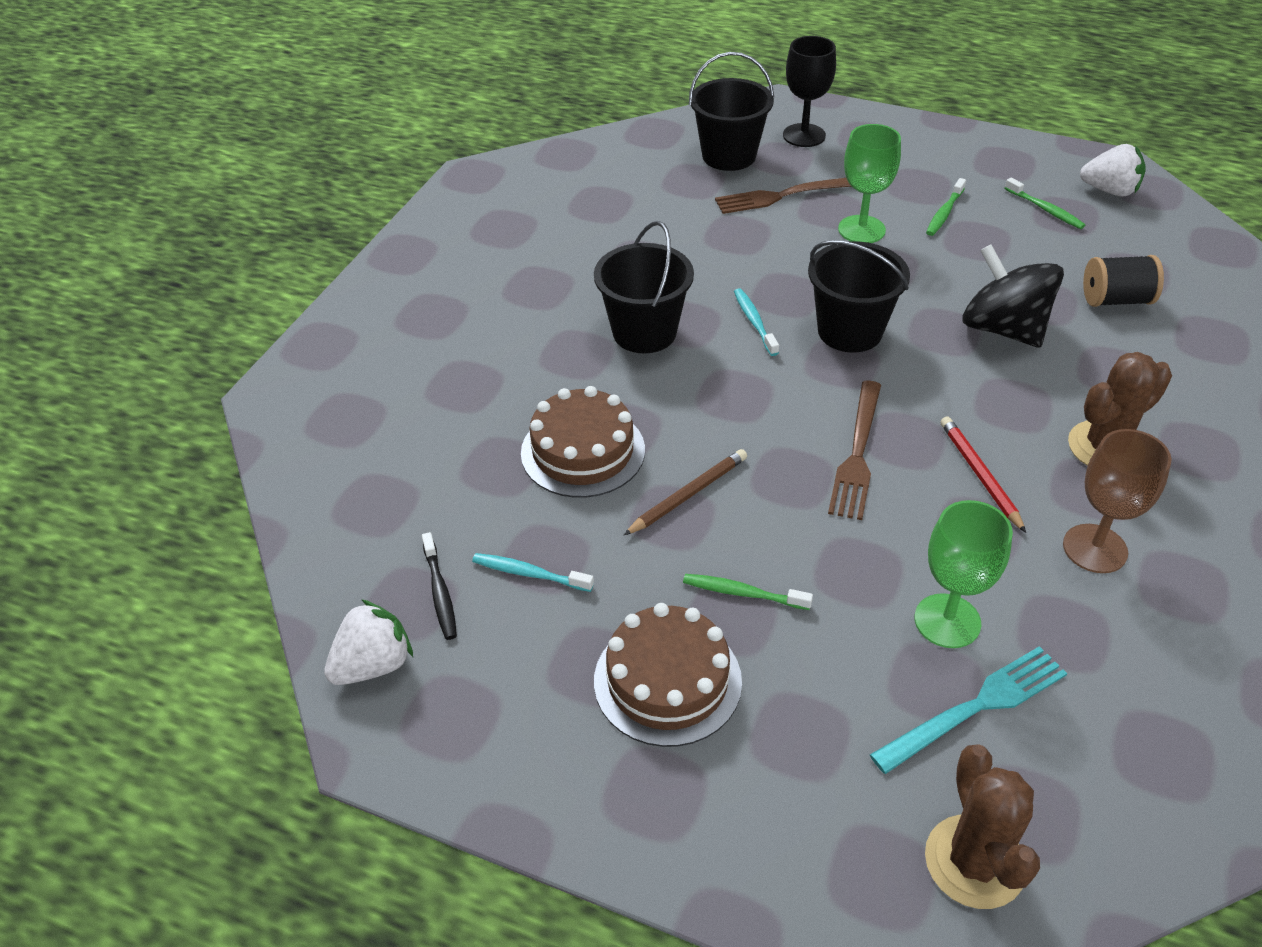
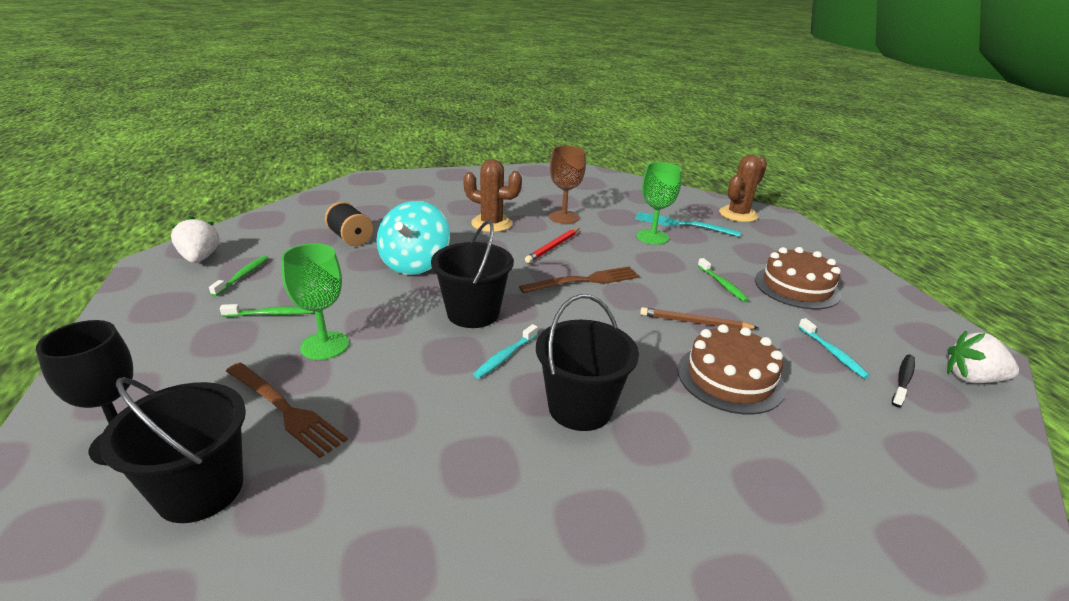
camera: 130 degrees left, 15 degrees down
black spinning top [963,244,1064,348] -> turquoise spinning top [376,201,450,275]

